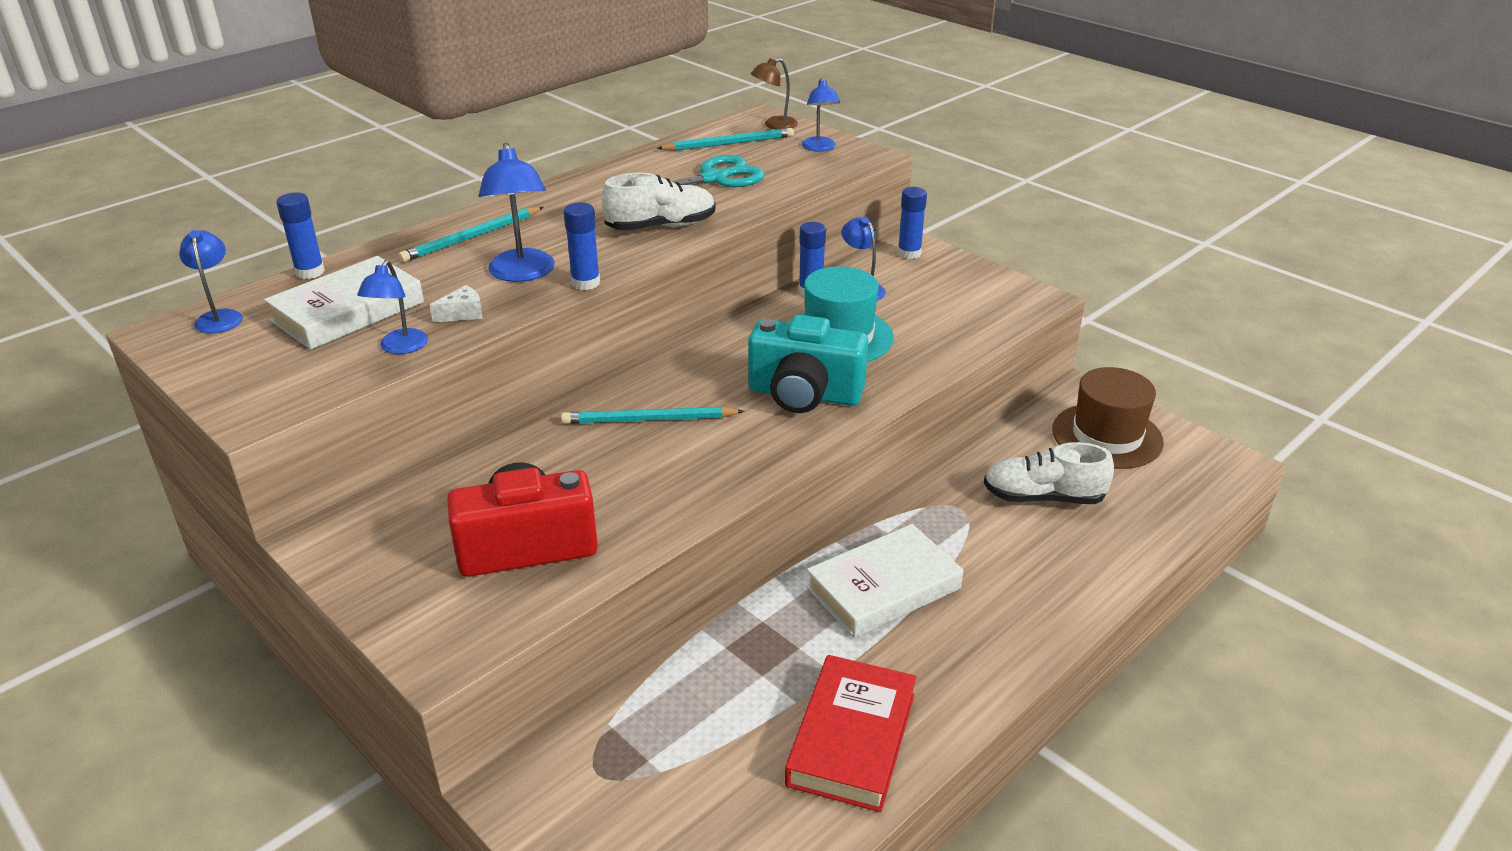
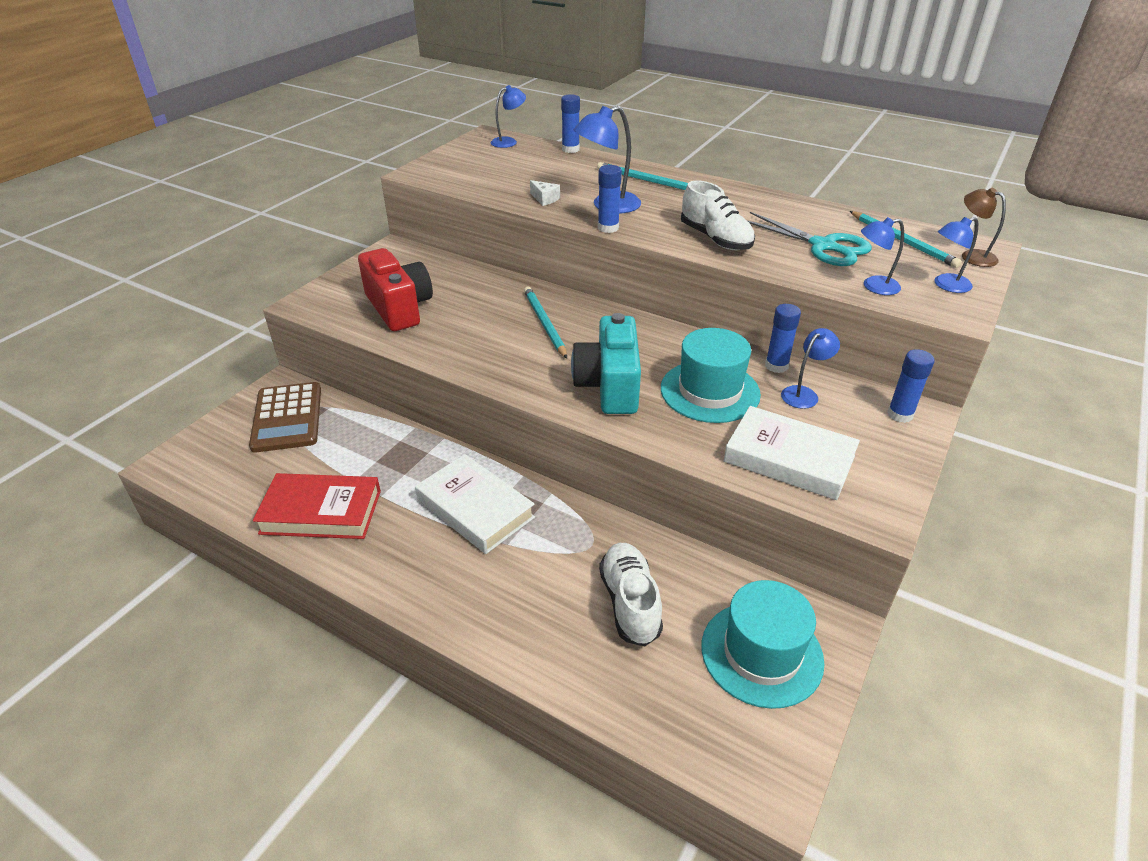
camera: 75 degrees right, 5 degrees up
white book [264,256,424,350] -> white book moved to [724,406,860,500]
blue lamp [357,260,428,354] -> blue lamp moved to [861,217,904,295]
brown hat [1052,367,1164,469] -> turquoise hat [701,580,825,709]
none -> brown calculator [249,382,321,453]

